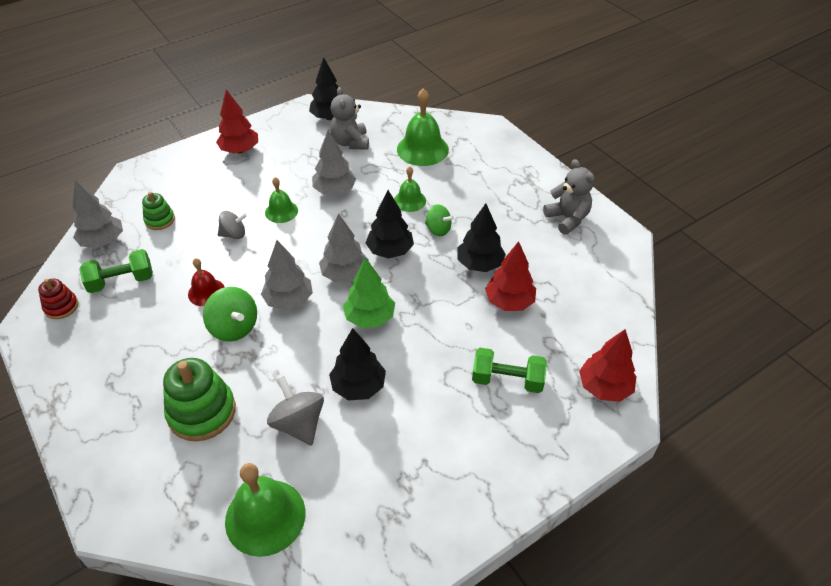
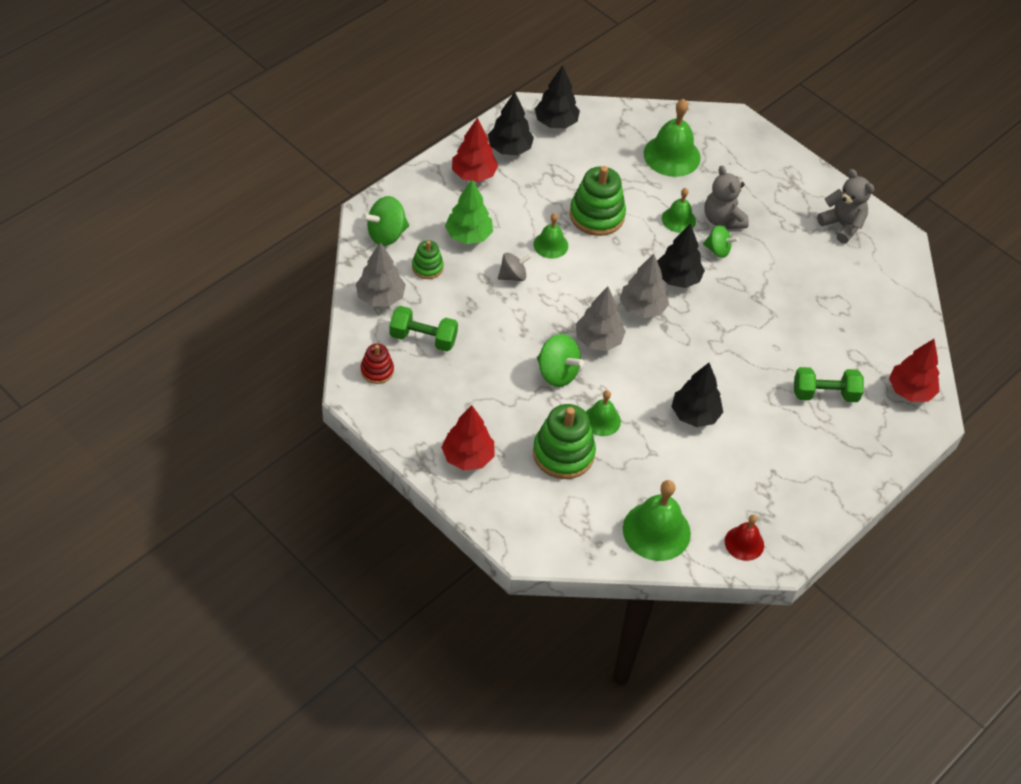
camera: 15 degrees left, 5 degrees up
green dumbbell [79,249,153,293] -> green dumbbell turned 45 degrees clockwise [390,306,458,351]
red bell [188,258,224,306] -> red bell moved to [725,515,764,561]
grey spinning top [267,376,324,445] -> none
grey tree [312,130,356,195] -> green stacking toy [570,166,626,236]
grey teddy bear [330,87,369,150] -> grey teddy bear moved to [705,165,749,229]
green tree [343,257,395,328] -> green tree moved to [445,180,493,244]
black tree [457,203,506,272] -> black tree moved to [488,92,534,155]
red tree [485,241,536,311] -> red tree moved to [441,405,494,470]
none -> green spinning top [362,196,409,246]
none -> green bell [586,390,621,436]

